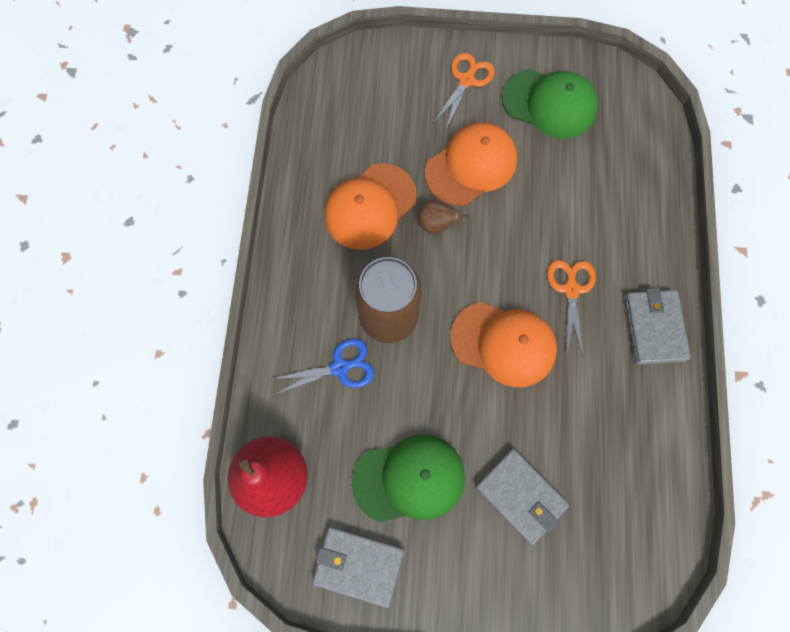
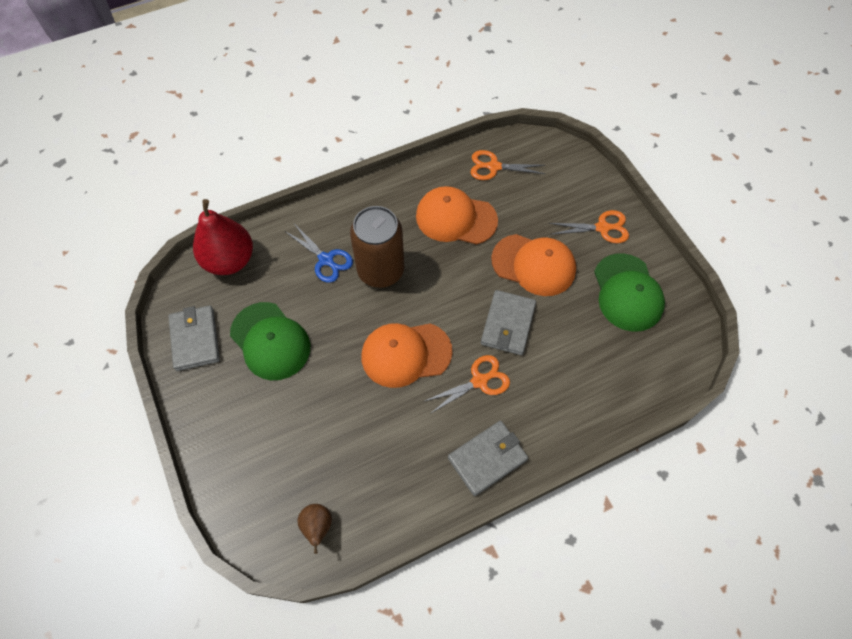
camera: 60 degrees right, 10 degrees down
brown pear [417,200,470,234] -> brown pear moved to [298,504,332,554]
orange cap [450,302,557,387] -> orange cap turned 90 degrees clockwise [362,323,452,388]
grey wallet [475,449,569,545] -> grey wallet moved to [481,290,536,355]
none -> orange scissors [471,150,545,180]

